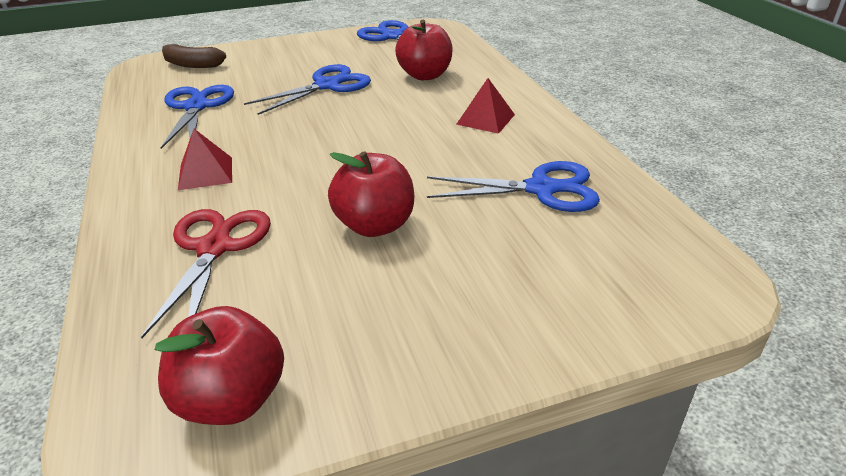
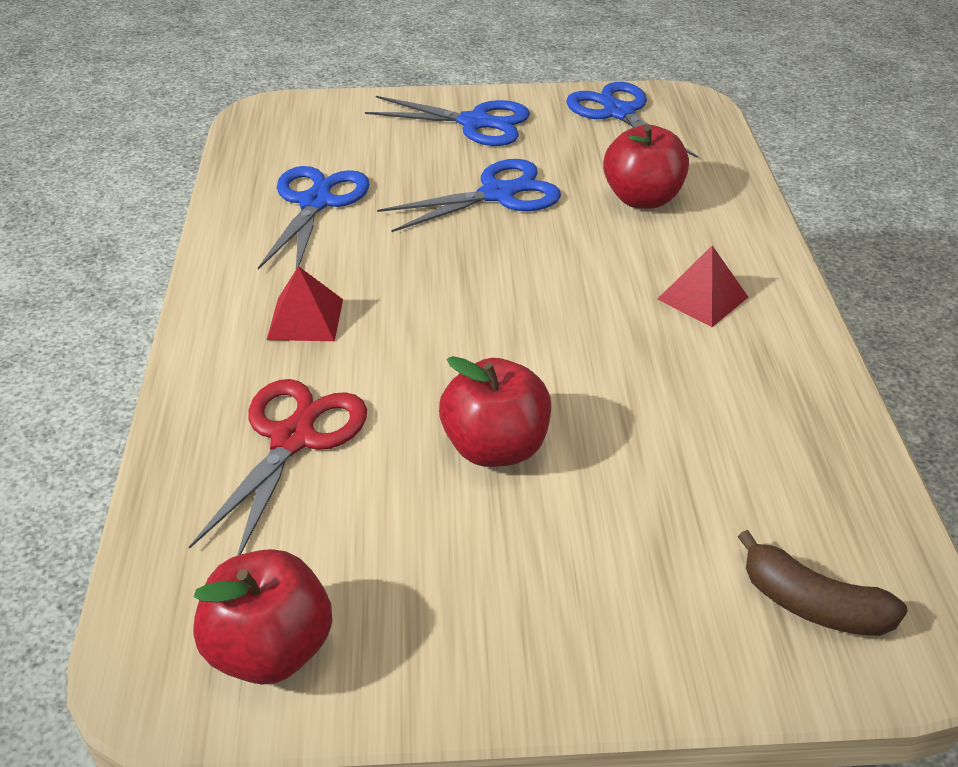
camera: 15 degrees right, 5 degrees up
brown banana [162,44,226,68] -> brown banana moved to [738,530,908,636]
blue scissors [427,161,600,212] -> blue scissors moved to [365,96,530,146]

